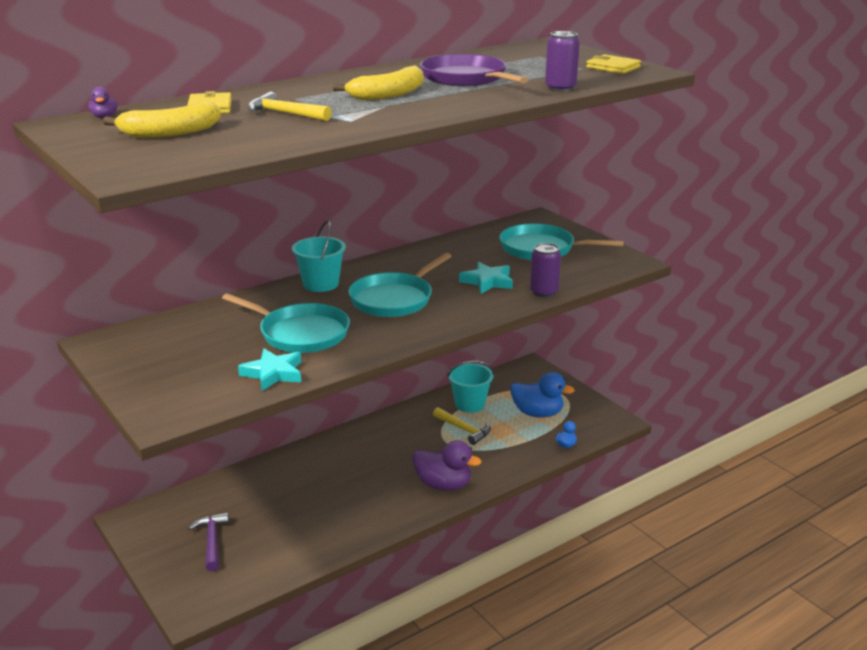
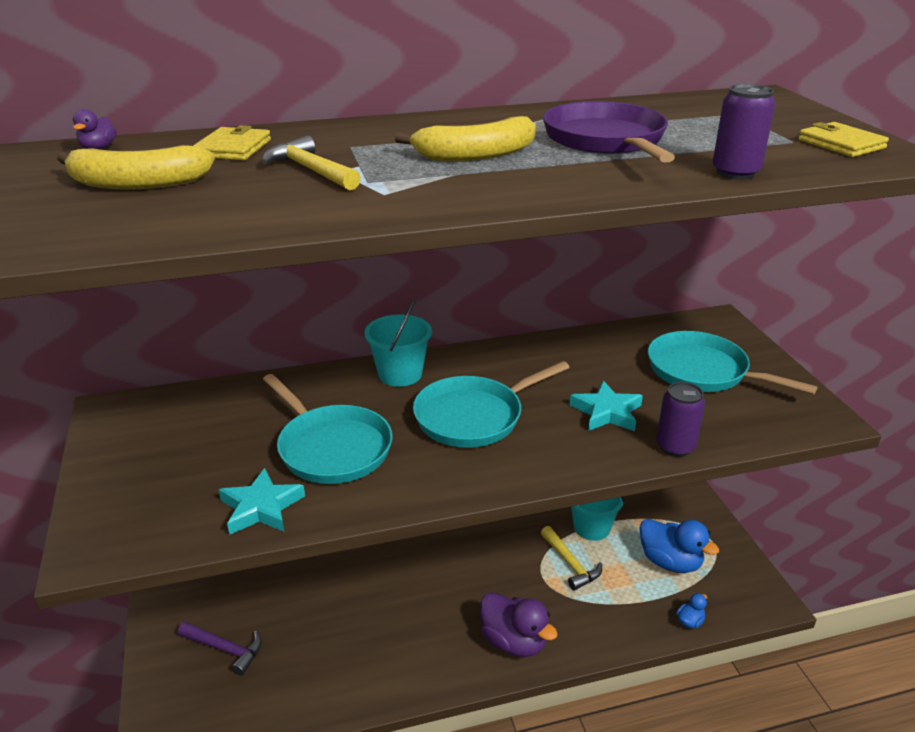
camera: 20 degrees right, 5 degrees up
purple hammer [188,512,229,571] -> purple hammer turned 105 degrees clockwise [178,622,262,675]

